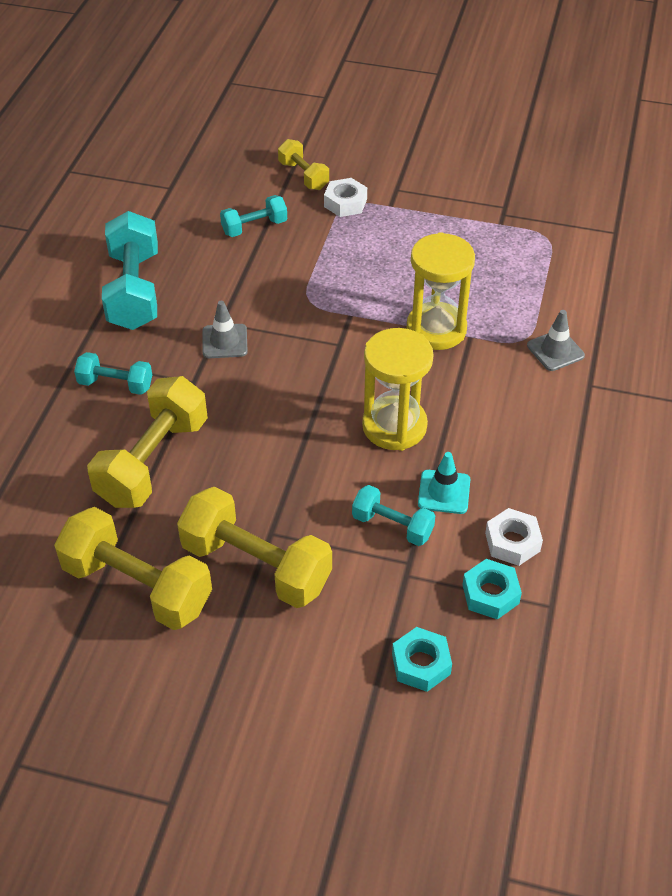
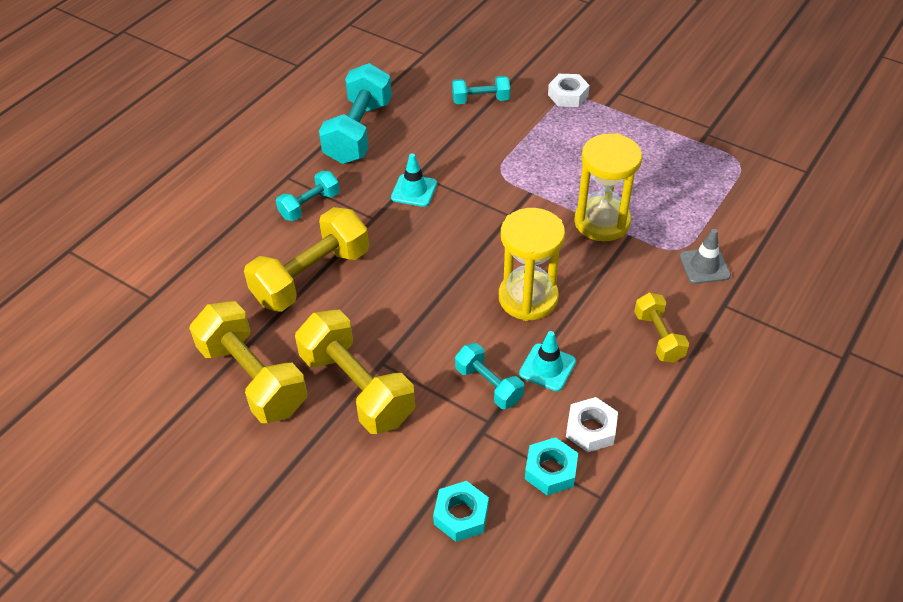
camera: 20 degrees right, 0 degrees up
turquoise dumbbell [74,352,152,395] -> turquoise dumbbell turned 75 degrees counterclockwise [276,171,340,221]
grey traffic cone [202,301,248,358] -> turquoise traffic cone [391,153,437,207]
yellow dumbbell [278,139,329,190] -> yellow dumbbell moved to [634,293,689,363]

